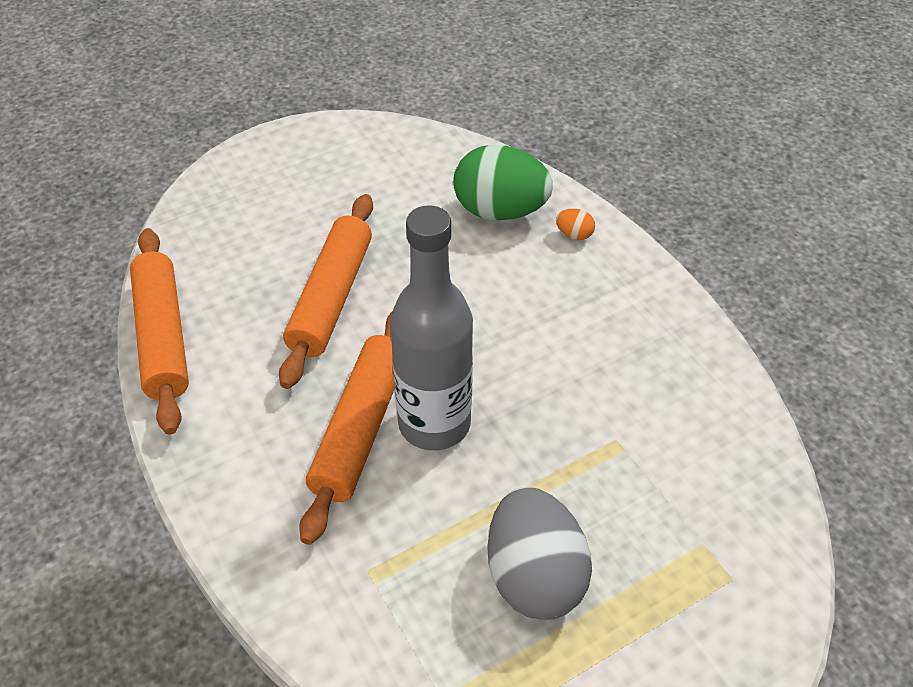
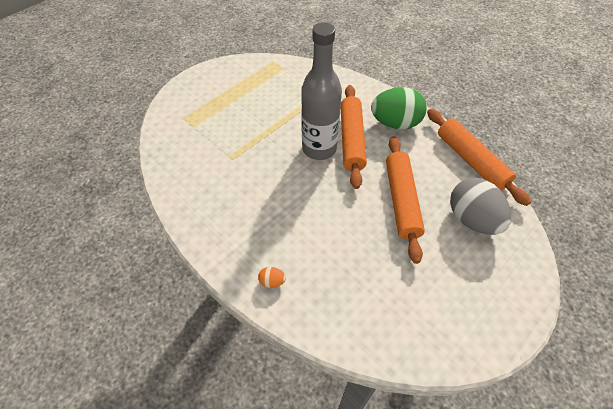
camera: 165 degrees right, 5 degrees up
green egg [453,145,553,220] -> green egg moved to [371,87,427,130]
grey egg [487,487,592,620] -> grey egg moved to [450,178,511,235]

